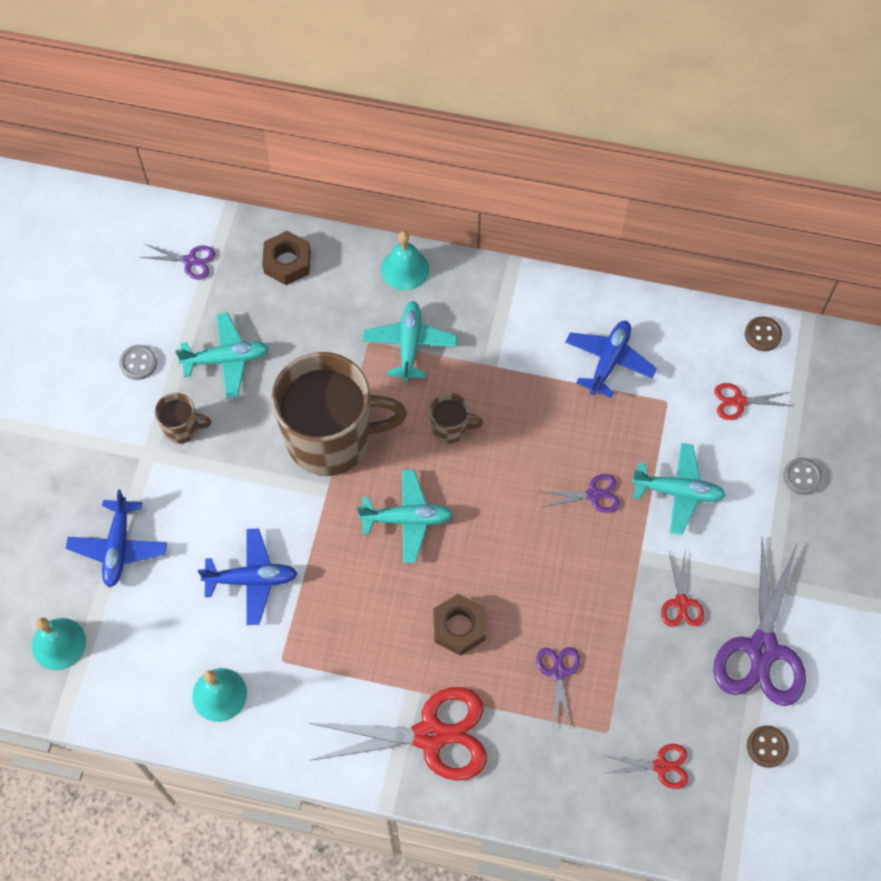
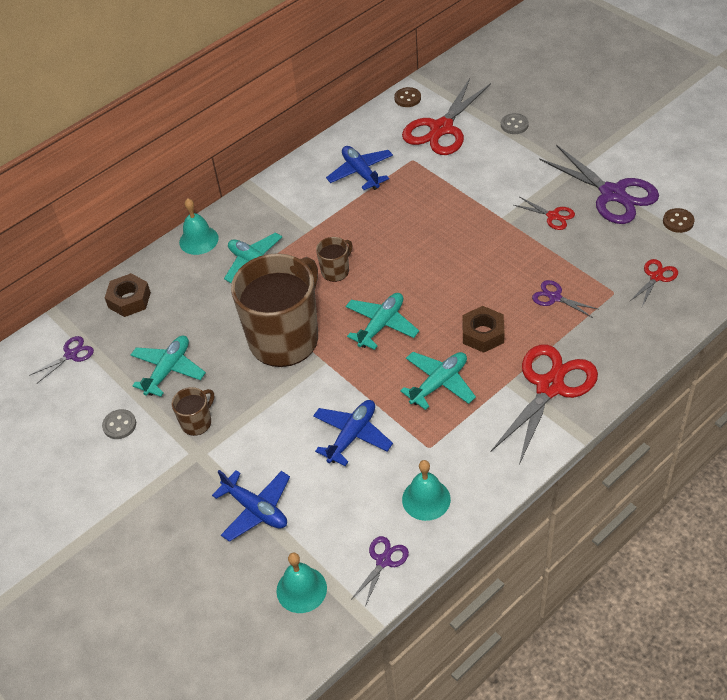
camera: 50 degrees left, 15 degrees down
purple scissors [539,474,620,513] -> purple scissors moved to [352,536,409,607]
turquoise plane [632,443,725,535] -> turquoise plane moved to [400,352,476,410]
red scissors [714,383,792,420] -> red scissors [402,78,491,155], size x2.09

